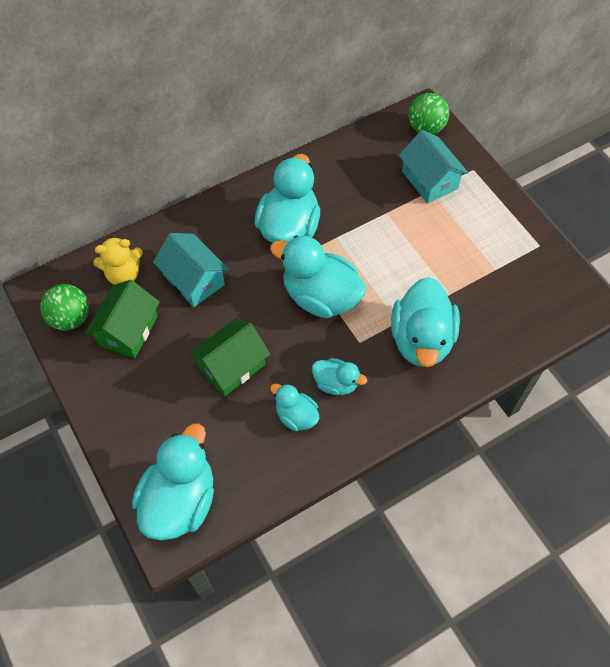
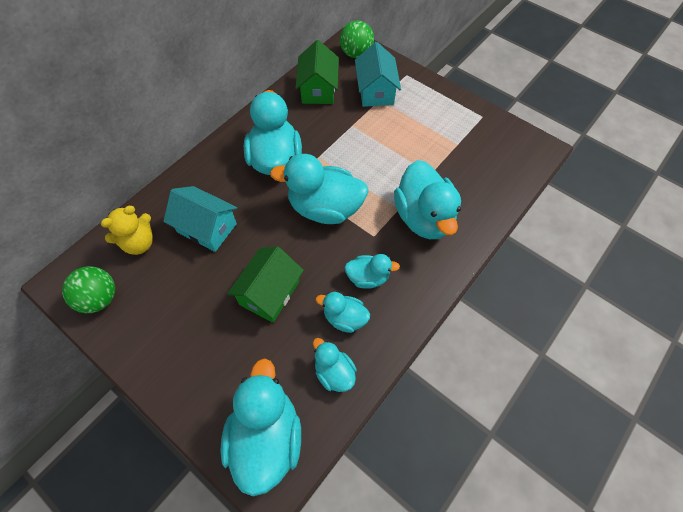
camera: 20 degrees left, 0 degrees up
green house [85,280,160,358] -> green house moved to [295,40,339,104]
turquoise house [399,130,468,203] -> turquoise house turned 45 degrees clockwise [355,42,401,107]
none -> turquoise duck [313,338,357,392]

